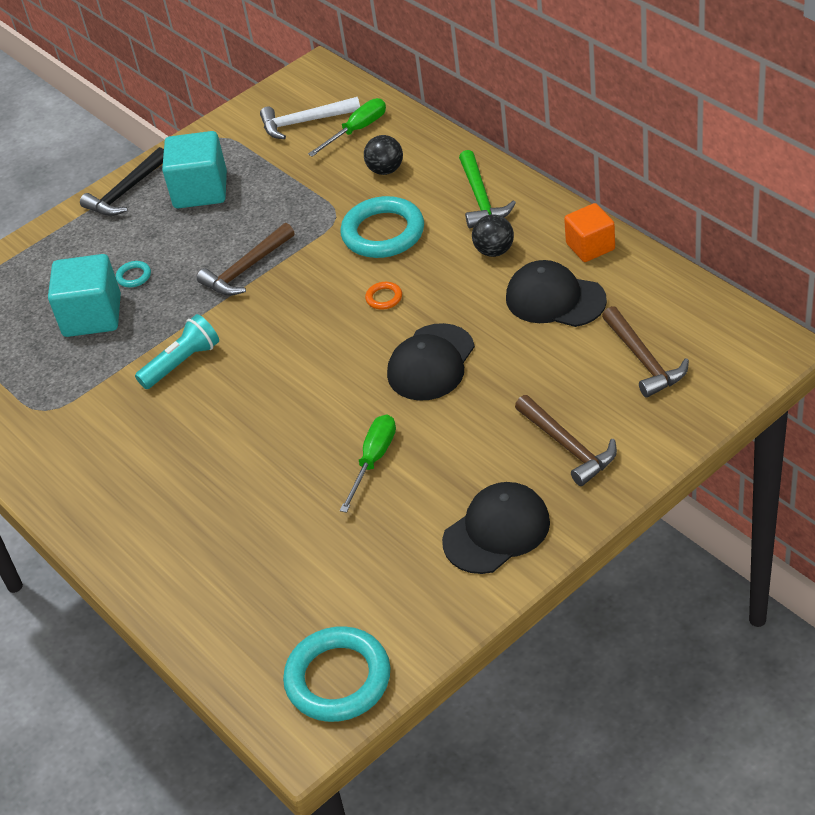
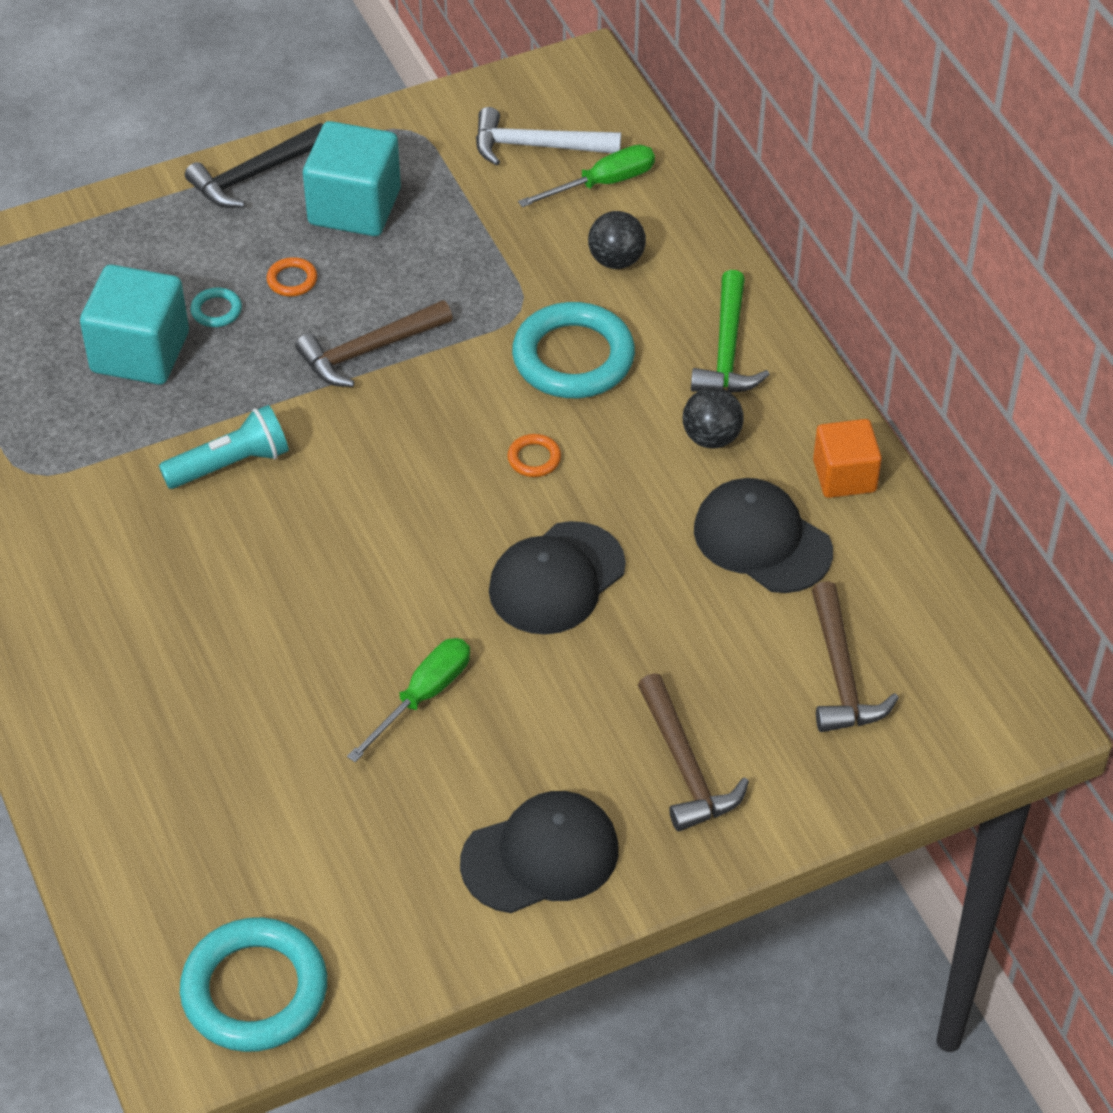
camera: 10 degrees right, 5 degrees up
none -> orange ring [266,257,317,296]

